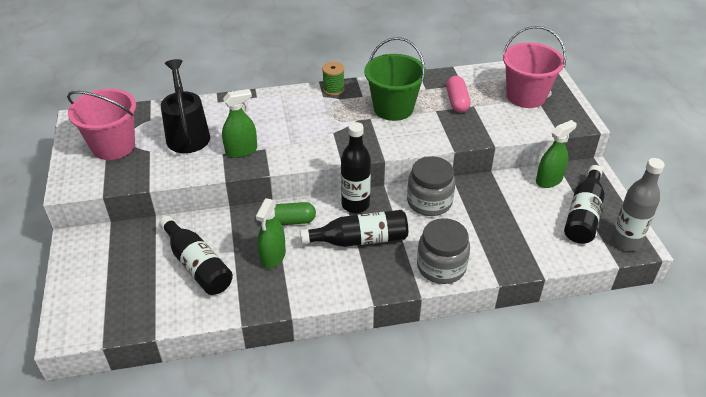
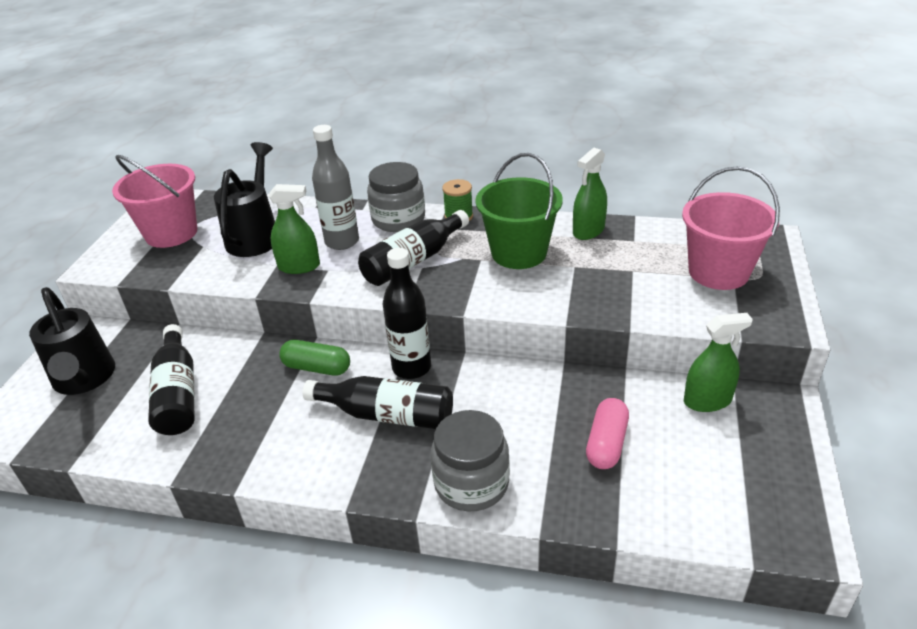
camera: 25 degrees right, 5 degrees down
green spray bottle [256,198,286,269] -> green spray bottle moved to [573,148,607,240]
grey jar [407,156,455,216] -> grey jar moved to [367,162,425,232]
pink capsule [446,76,471,113] -> pink capsule moved to [586,398,629,469]
black bottle [564,165,605,244] -> black bottle moved to [358,210,469,286]
grey bottle [611,158,665,251] -> grey bottle moved to [312,125,359,250]
none -> black watering can [29,287,115,395]

